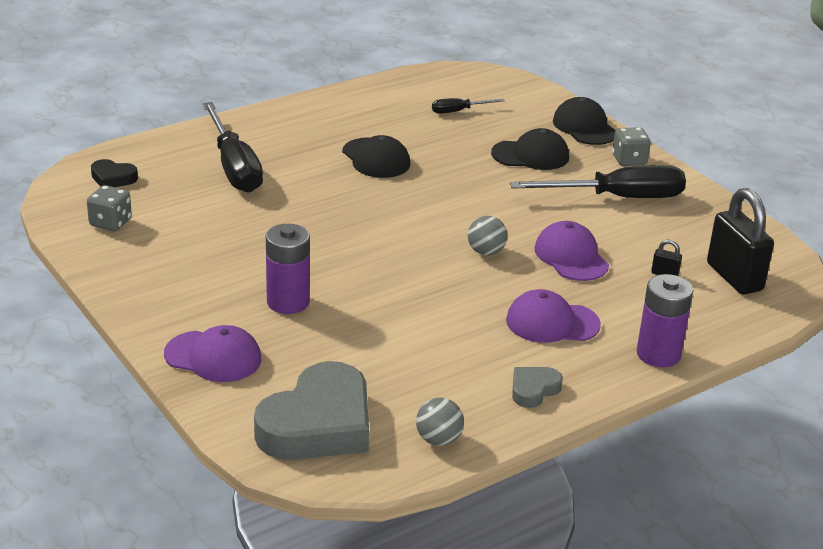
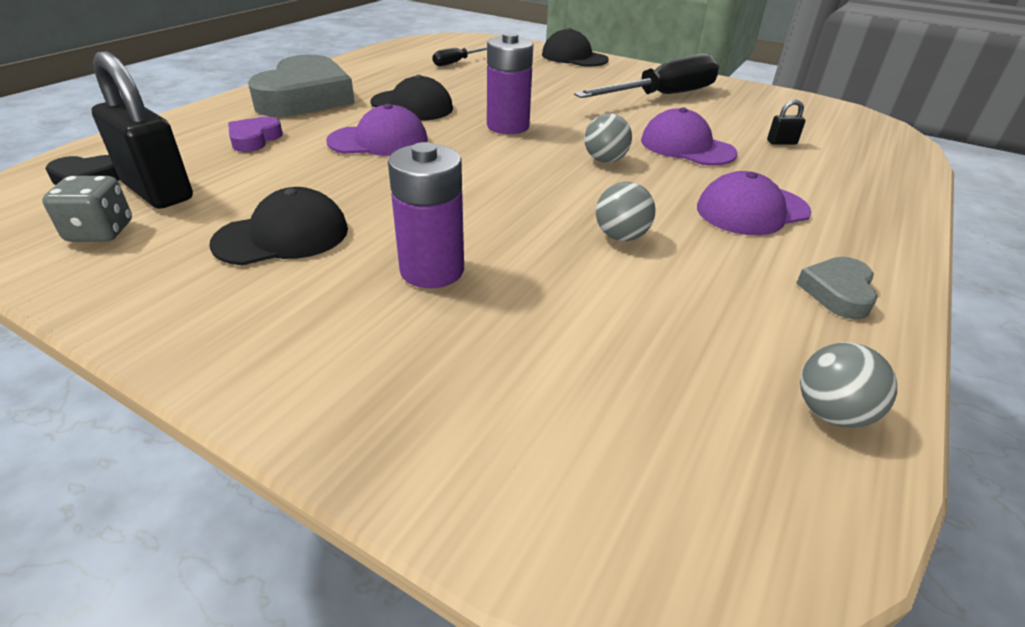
camera: 25 degrees left, 5 degrees up
purple cap [164,325,261,382] -> purple cap moved to [326,104,428,156]
black screwdriver [203,102,263,193] -> purple heart [228,117,283,152]
grey heart [254,361,369,460] -> grey heart moved to [248,54,355,117]
black cap [491,128,569,170] -> black cap moved to [209,187,348,265]
grey dice [612,127,651,166] -> none
purple battery [637,274,693,367] -> purple battery moved to [487,32,533,134]
black padlock [707,188,774,295] -> black padlock moved to [91,52,193,209]
none -> grey ball [596,182,656,241]

